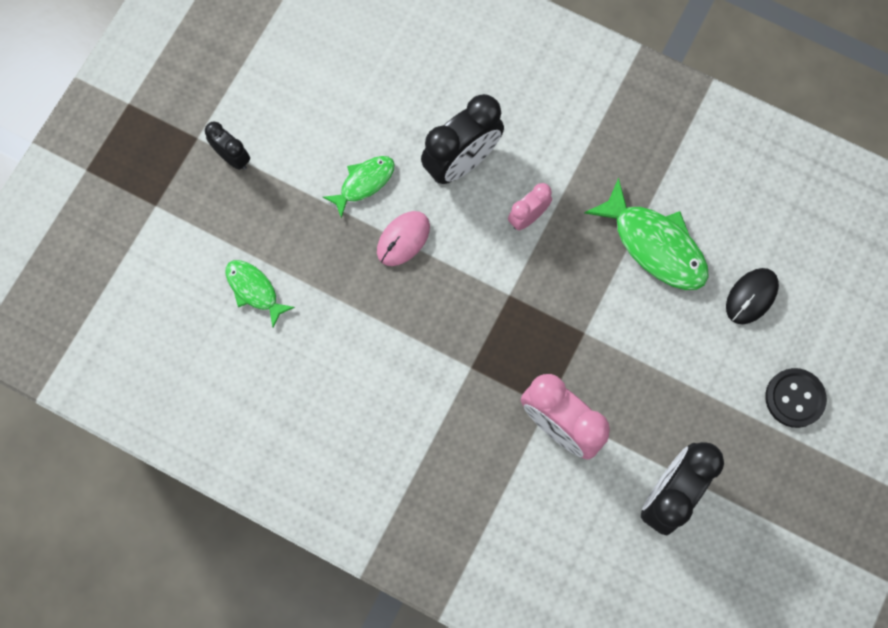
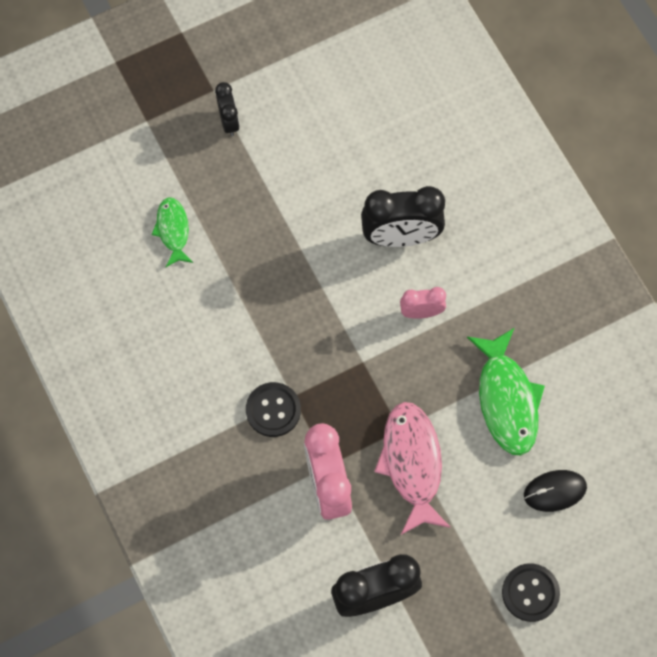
camera: 35 degrees right, 5 degrees down
green fish [323,156,395,218] -> none
pink mouse [377,211,430,266] -> none
none -> black button [246,382,301,437]
none -> pink fish [374,402,451,535]

